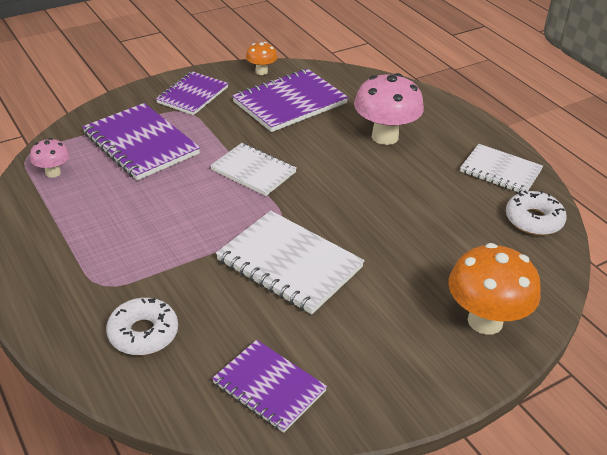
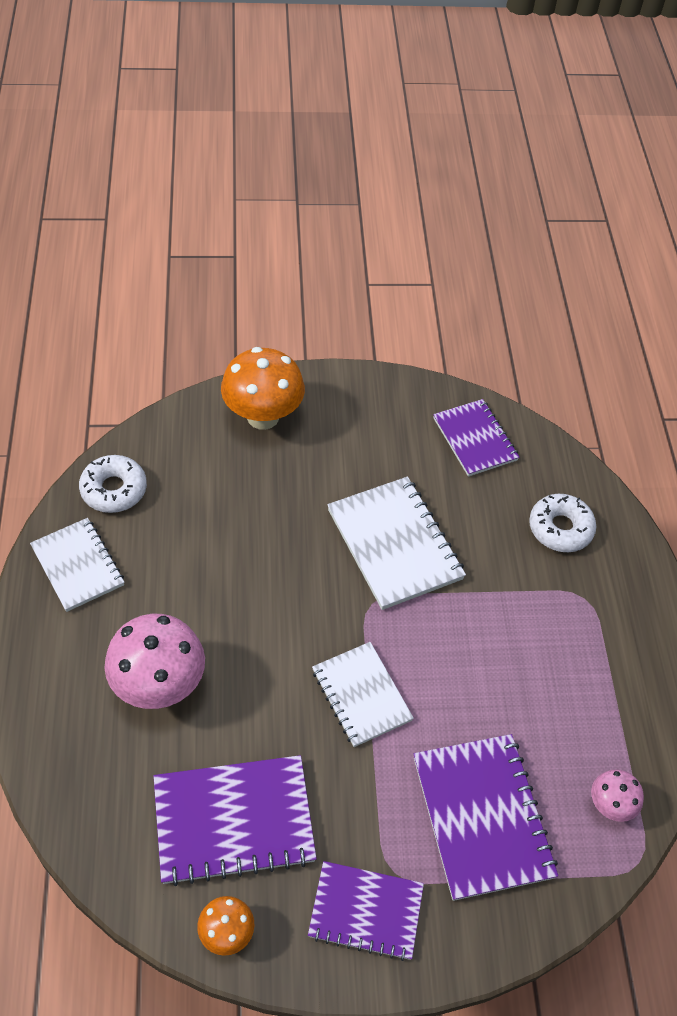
camera: 155 degrees left, 15 degrees up
purple notebook [156,71,229,115] -> purple notebook turned 45 degrees clockwise [308,861,424,961]

